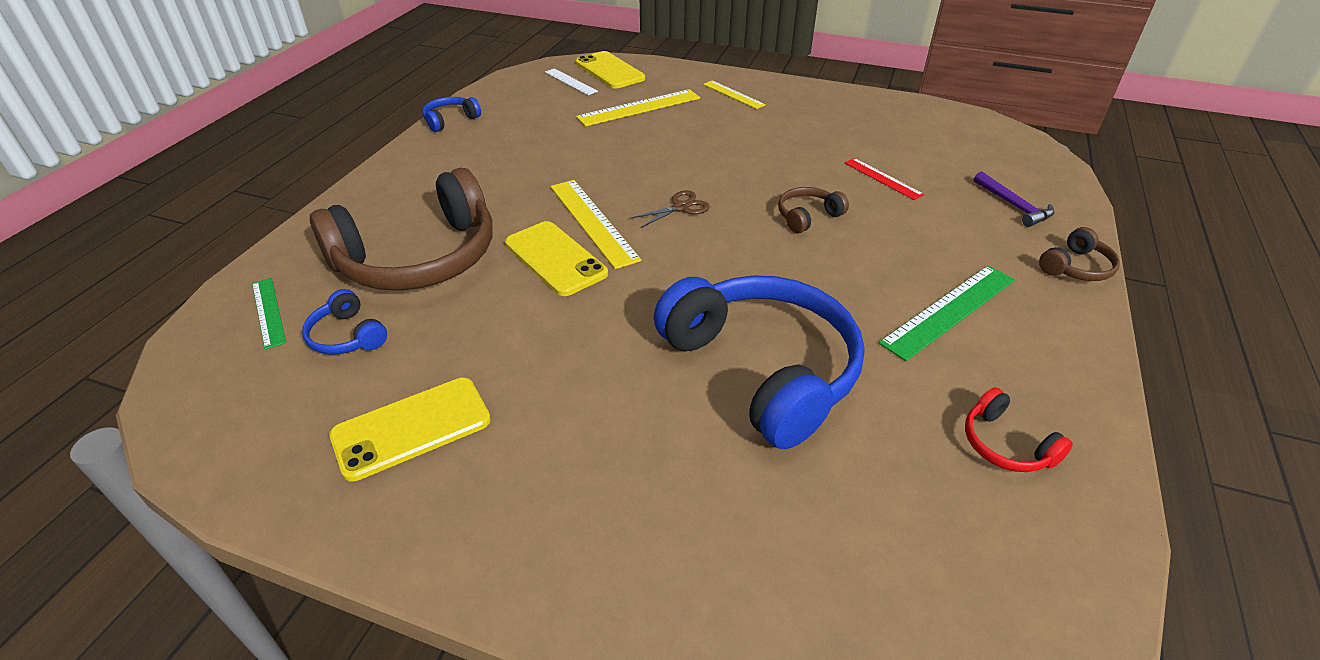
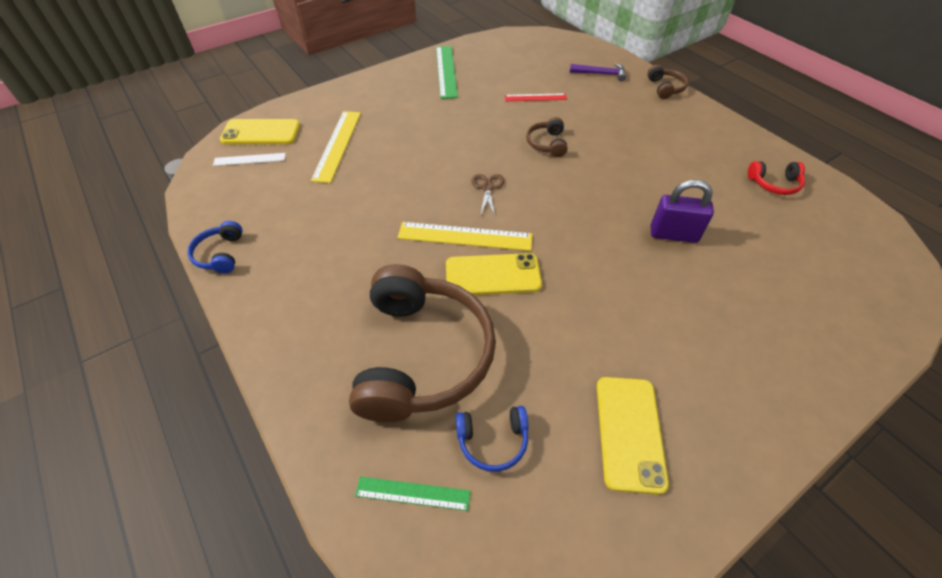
camera: 55 degrees left, 10 degrees up
blue headphones [654,275,865,449] -> purple padlock [650,180,714,243]
yellow ruler [703,81,766,109] -> none
green ruler [879,265,1015,361] -> green ruler moved to [436,46,458,99]

